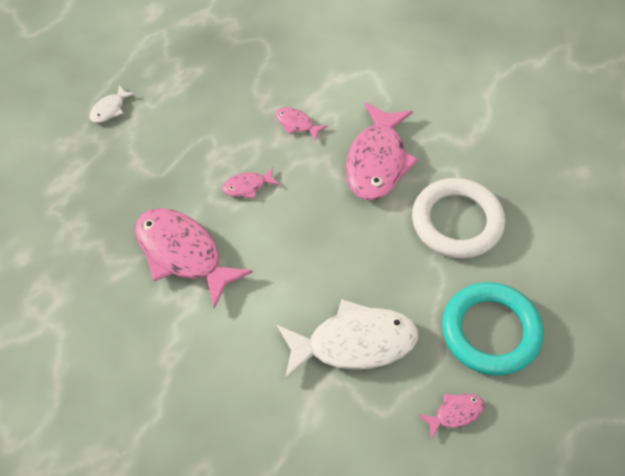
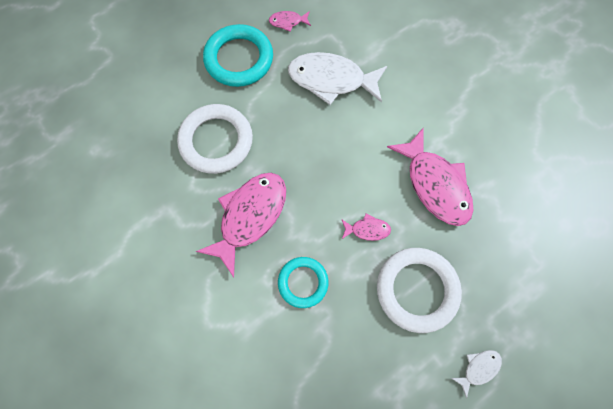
camera: 160 degrees left, 15 degrees up
pink fish [276,107,327,141] -> turquoise ring [278,257,329,308]
none -> white ring [377,248,462,333]

